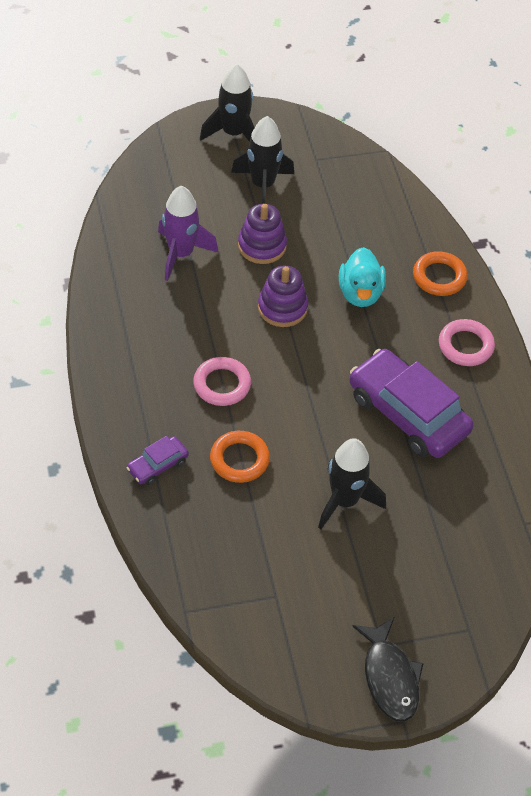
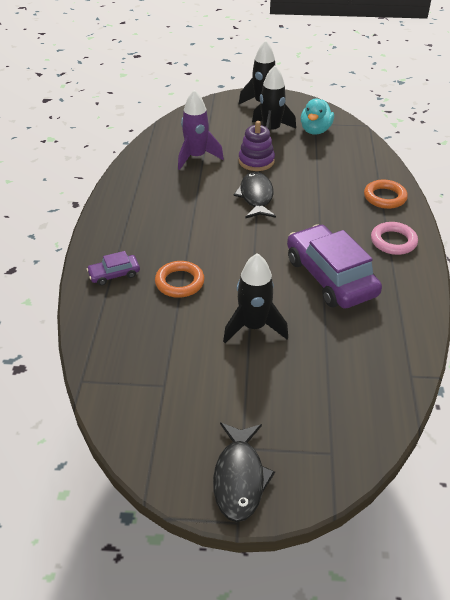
camera: 20 degrees right, 10 degrees down
pink ring [193,357,251,406] -> none
purple stacking toy [258,265,308,327] -> black fish [233,172,276,219]
turquoise duck [339,247,386,307] -> turquoise duck moved to [301,99,334,135]

